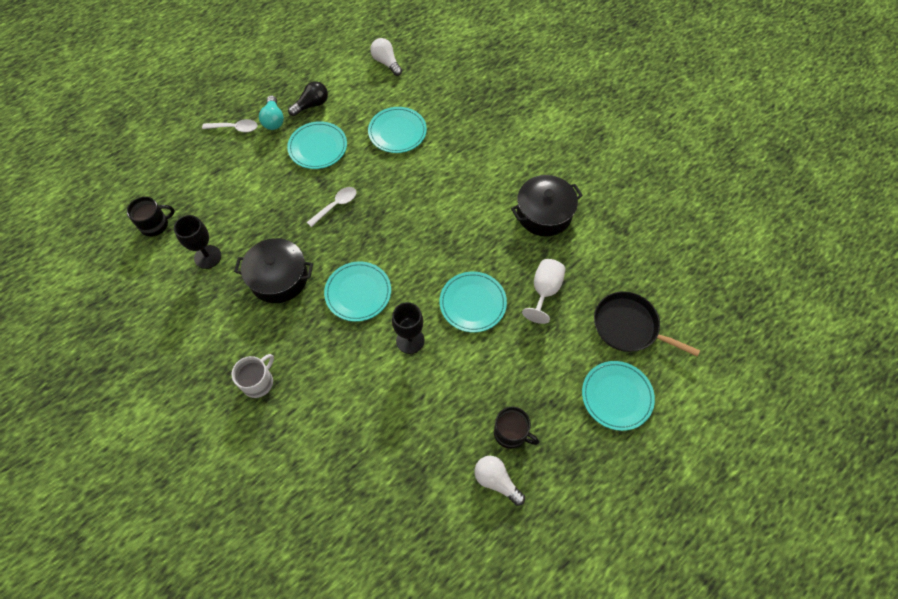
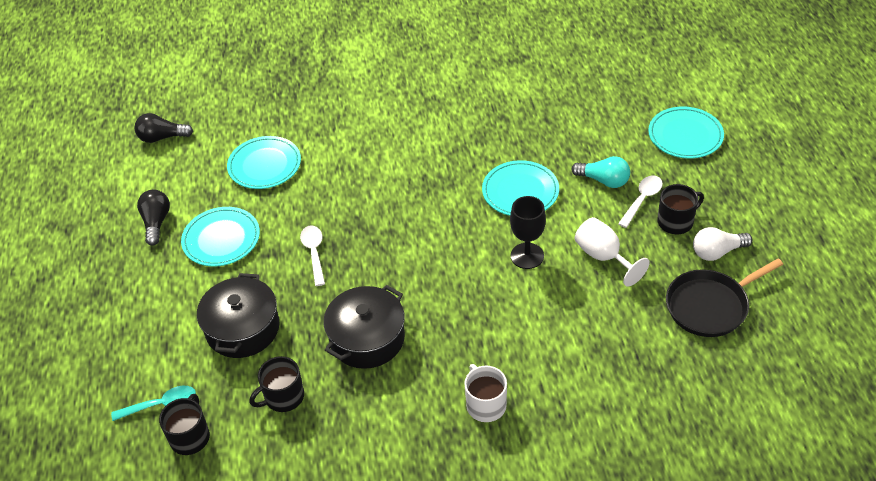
camera: 55 degrees left, 15 degrees down
black goblet [174,215,221,269] -> black mug [250,356,304,412]
white spoon [202,119,257,132] -> white spoon moved to [618,175,663,228]
turquoise light bulb [259,95,284,130] -> turquoise light bulb moved to [571,156,630,188]
turquoise plate [324,261,391,322] -> none
white light bulb [370,38,402,76] -> black light bulb [135,113,193,143]
black pot [511,175,583,237] -> black pot moved to [197,273,279,358]
white goblet [522,259,566,324] -> white goblet moved to [575,217,650,287]
black pan [594,291,700,357] -> black pan moved to [666,259,783,337]
none -> turquoise spoon [111,386,196,421]

